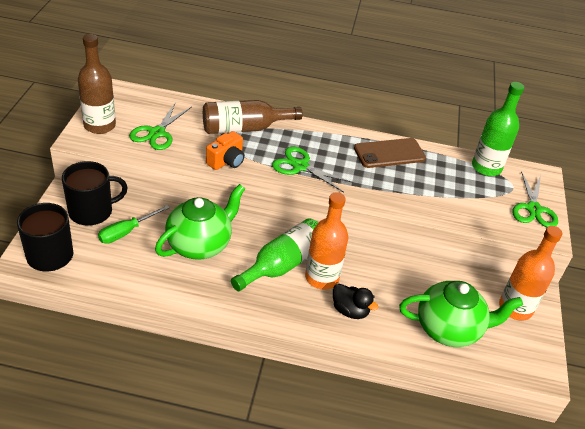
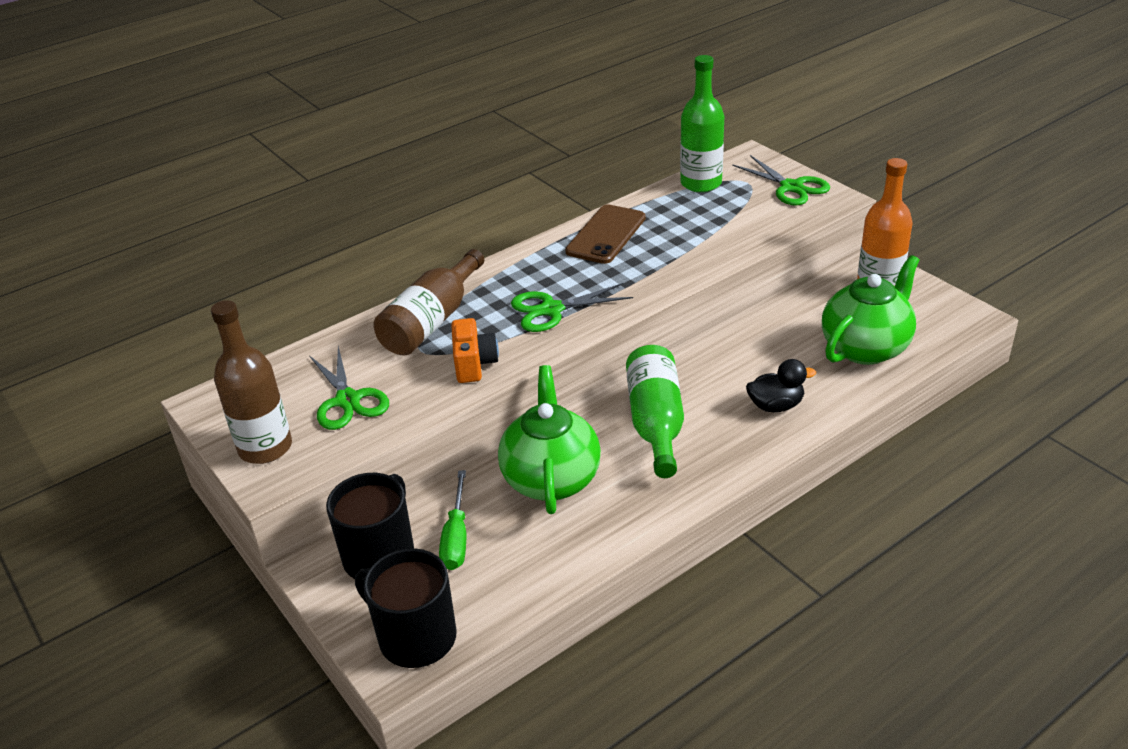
camera: 40 degrees left, 5 degrees down
orange bottle [305,192,348,290] -> none

